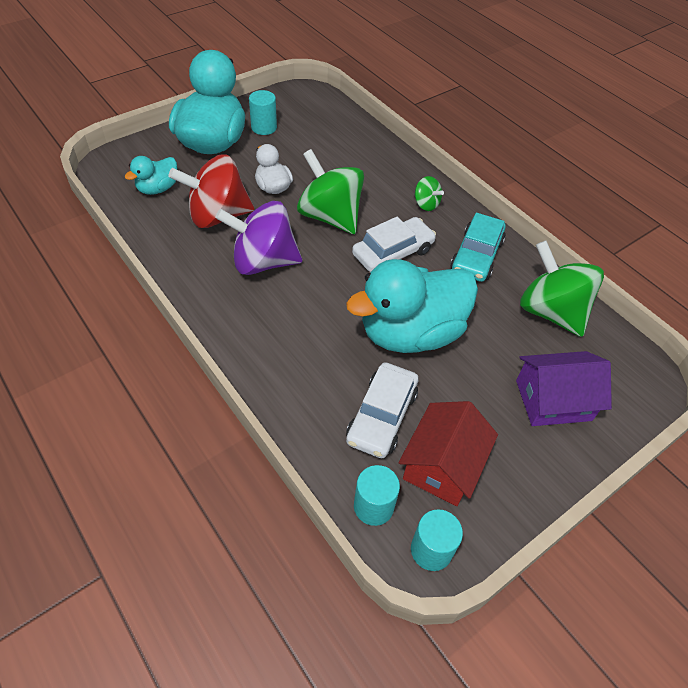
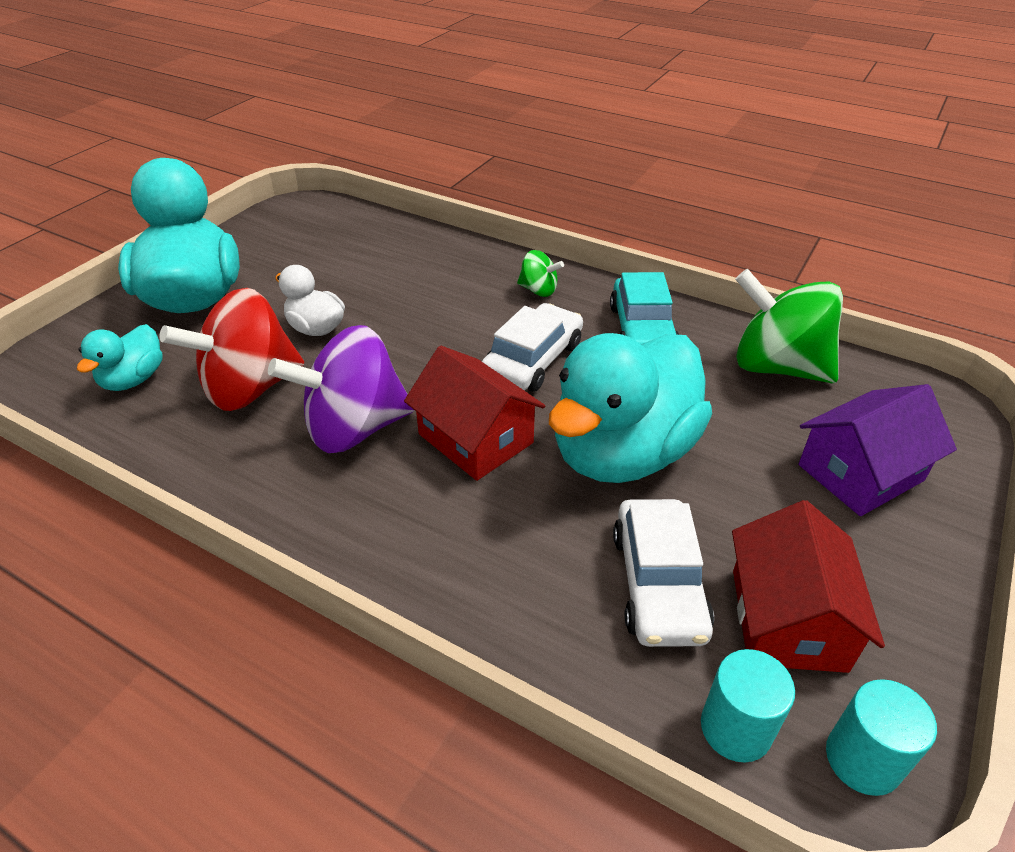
camera: 20 degrees left, 10 degrees down
turquoise cylinder [249,90,277,135] -> none
green spinning top [297,149,364,234] -> none
none -> red house [404,346,545,481]

